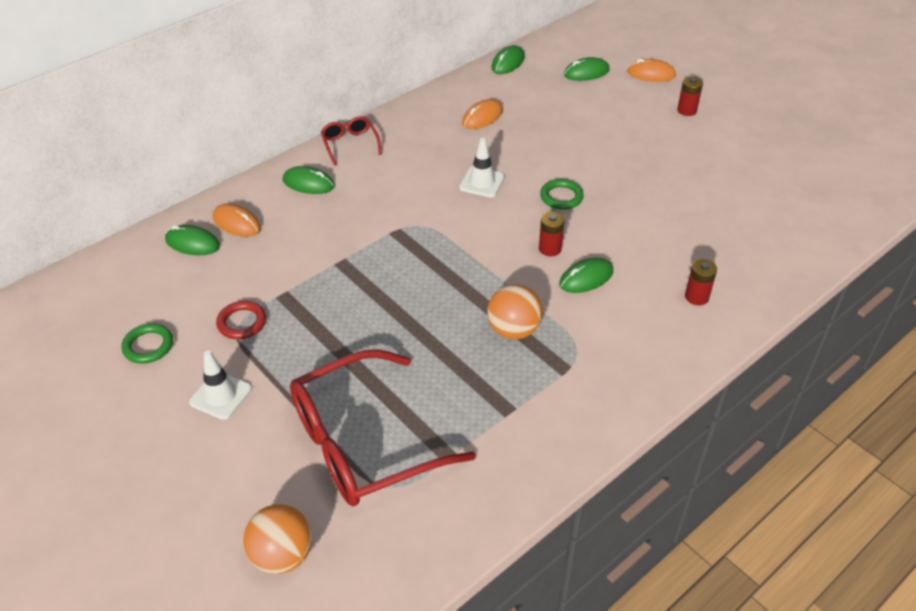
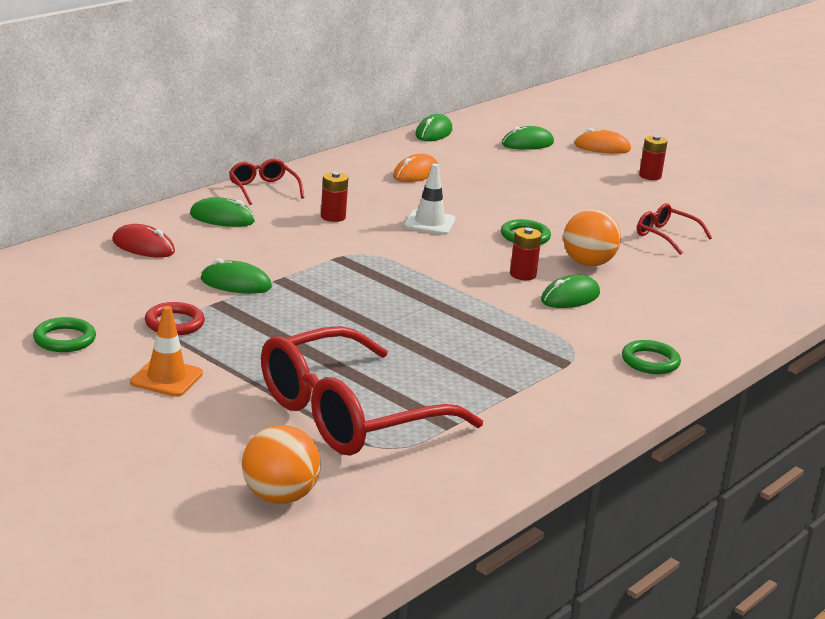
camera: 10 degrees left, 20 degrees down
green mouse [165,225,220,255] -> green mouse moved to [201,258,272,294]
white traffic cone [189,350,252,420] -> orange traffic cone [130,306,203,397]
orange mouse [213,204,261,237] -> red mouse [112,224,175,257]
orange ball [487,284,543,339] -> orange ball moved to [563,209,621,266]
red battery [685,259,717,305] -> red battery moved to [321,172,348,222]
none -> green ring [622,340,681,374]
none -> red glasses [637,203,712,255]

